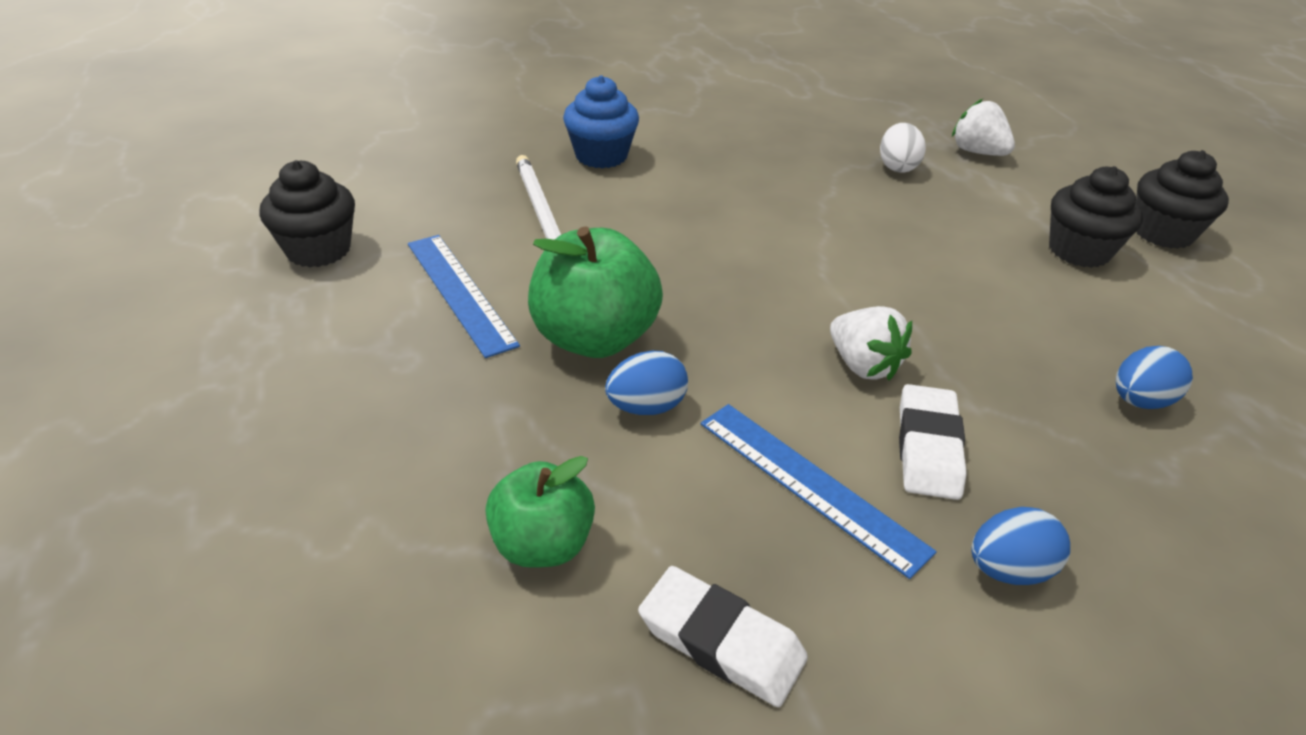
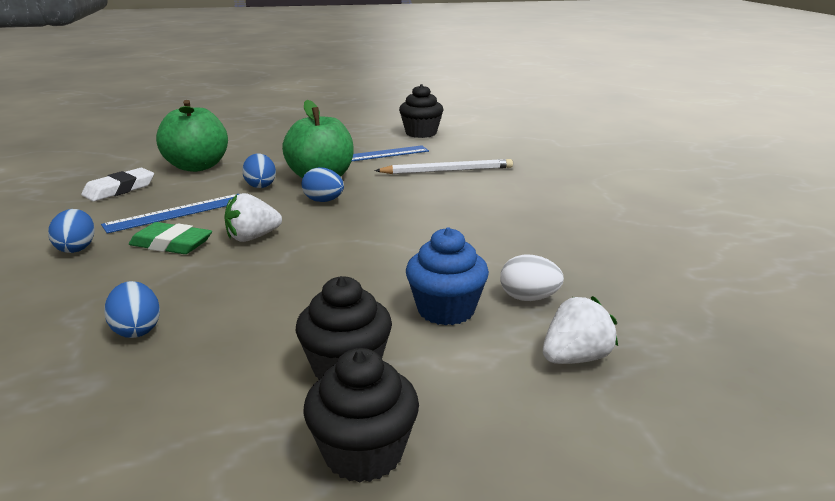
camera: 100 degrees right, 15 degrees down
green apple [485,456,595,568] -> green apple [156,100,228,172], size x1.56
blue cupcake [563,75,639,168] -> blue cupcake moved to [406,227,489,325]
white eraser [899,384,967,500] -> green eraser [129,222,212,254]
none -> blue egg [302,167,344,202]

